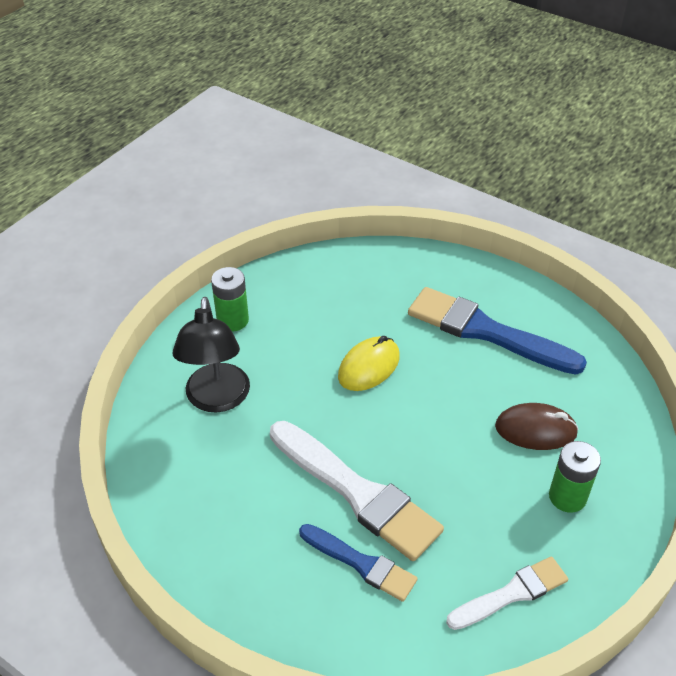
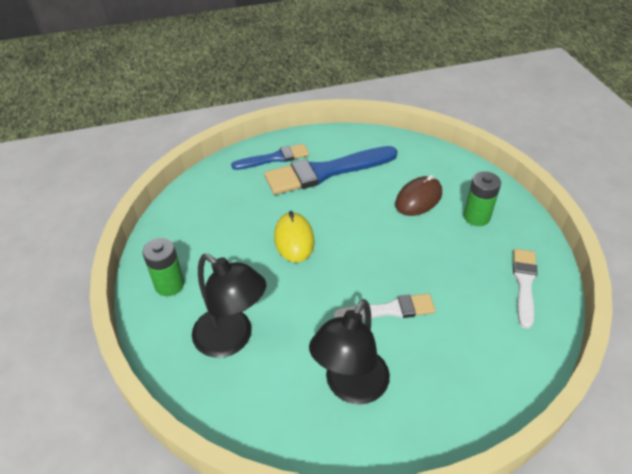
camera: 50 degrees left, 0 degrees up
white brush [270,421,444,561] -> white brush [334,294,436,320], size x0.58
blue brush [299,524,418,602] -> blue brush moved to [231,144,309,170]
none -> black lamp [309,299,390,405]

